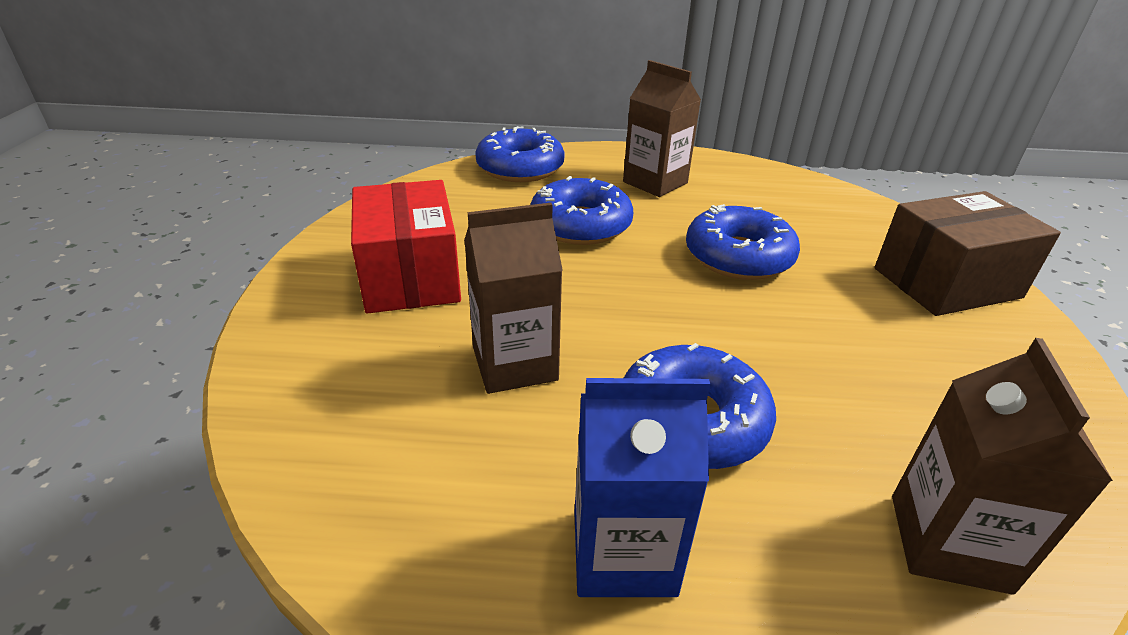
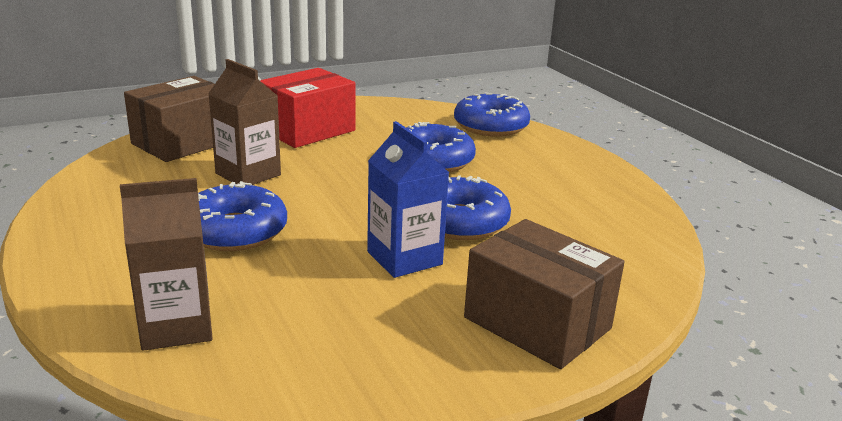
camera: 60 degrees right, 10 degrees down
blue carton [574,378,710,597] -> blue carton moved to [367,121,449,278]
brown carton [623,60,701,197] -> none
none -> brown box [124,76,215,162]

